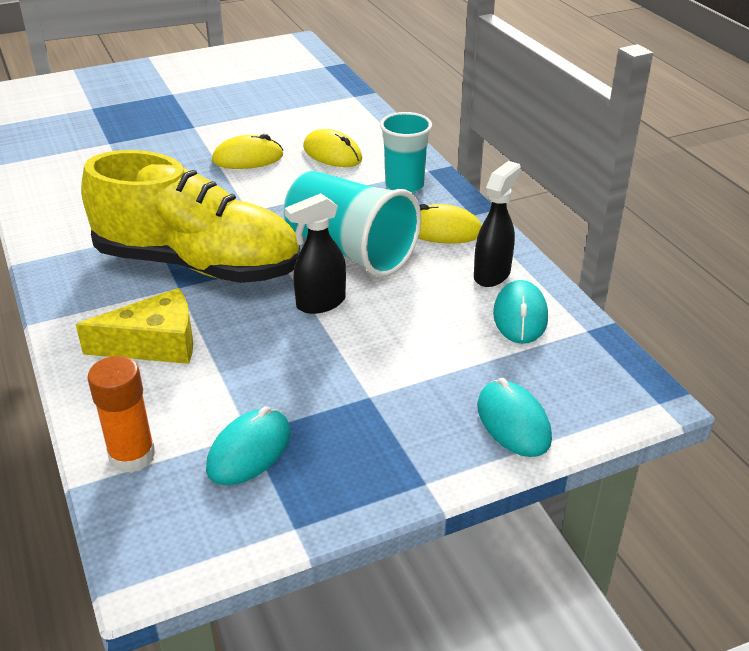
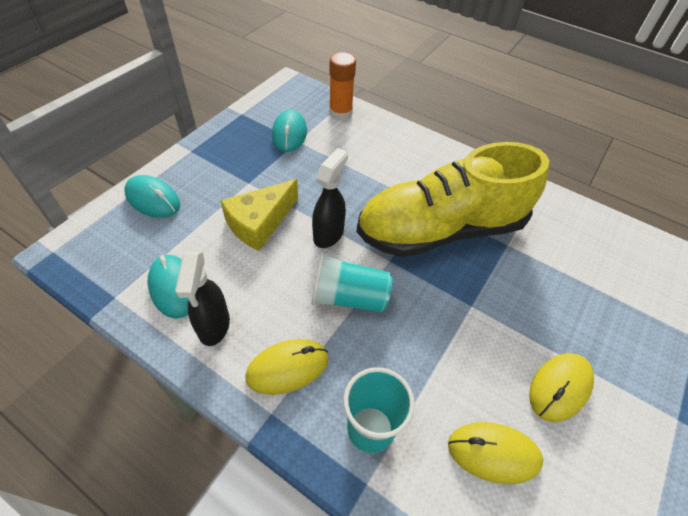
camera: 145 degrees right, 15 degrees up
yellow cheese [76,288,193,364] -> yellow cheese moved to [220,179,298,251]
turquoise cup [284,171,421,277] -> turquoise cup [312,253,392,312], size x0.64

